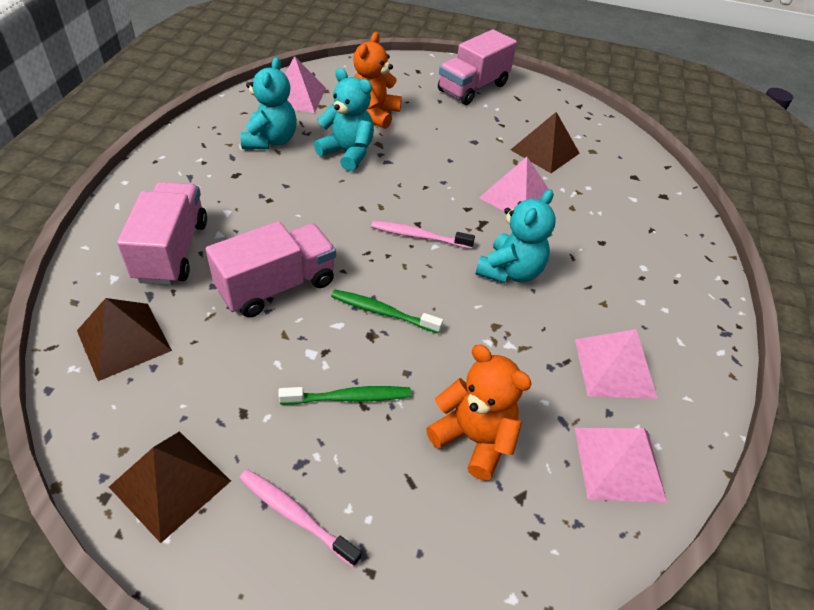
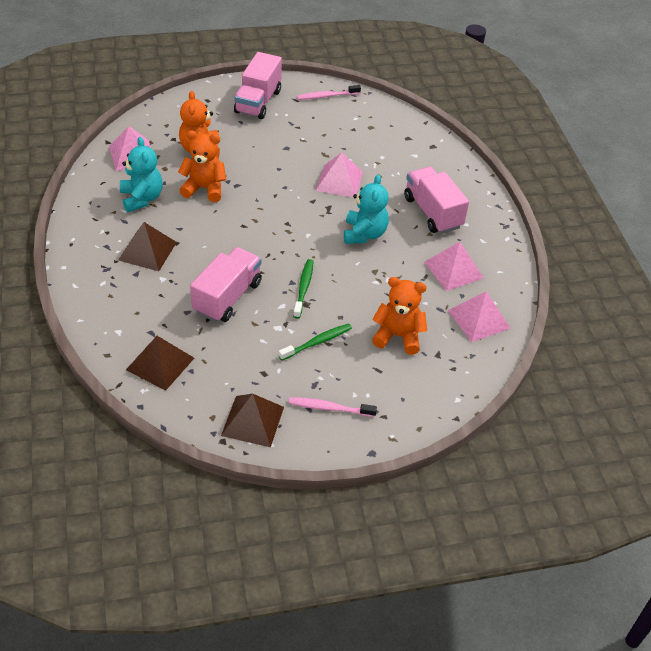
camera: 25 degrees left, 0 degrees up
pink truck [117,182,207,285] -> pink truck moved to [404,167,469,234]
turquoise teddy bear [314,68,374,171] -> orange teddy bear [178,131,226,202]
green toothbrush [331,290,443,334] -> green toothbrush turned 105 degrees clockwise [293,259,314,319]
pink toothbrush [371,221,475,249] -> pink toothbrush moved to [297,85,361,100]
brown pyramid [511,112,580,173] -> brown pyramid moved to [118,222,177,271]

